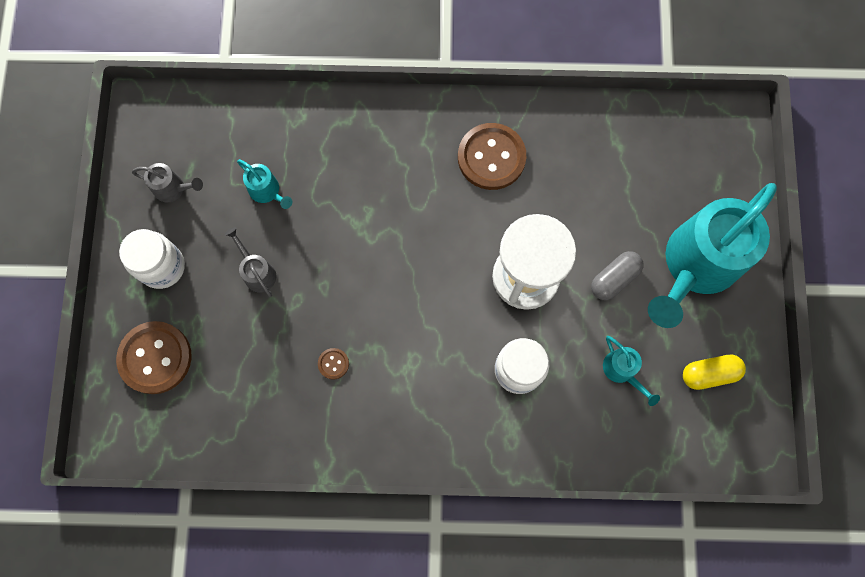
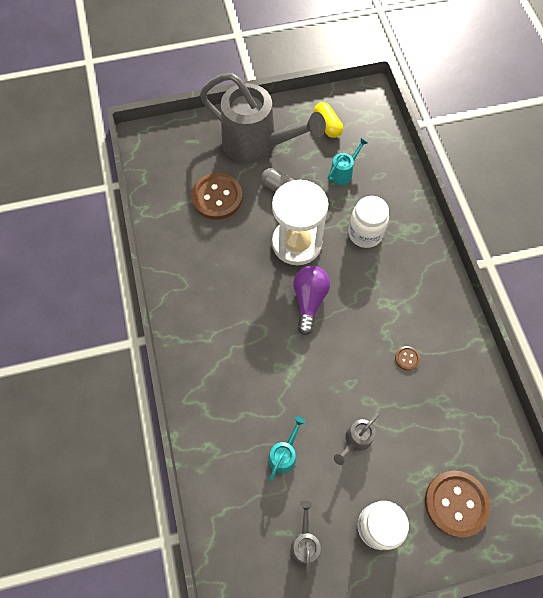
camera: 105 degrees left, 10 degrees down
brown button [458,123,526,190] -> brown button moved to [191,173,243,220]
turquoise watering can [648,183,777,328] -> grey watering can [200,73,326,163]
none -> purple light bulb [293,266,330,335]

